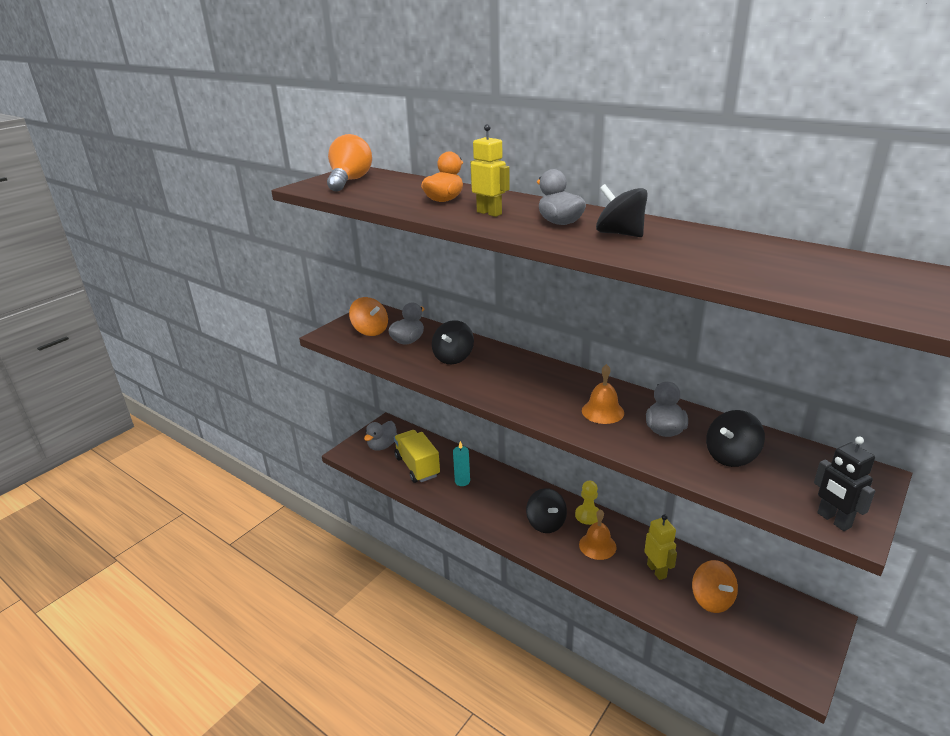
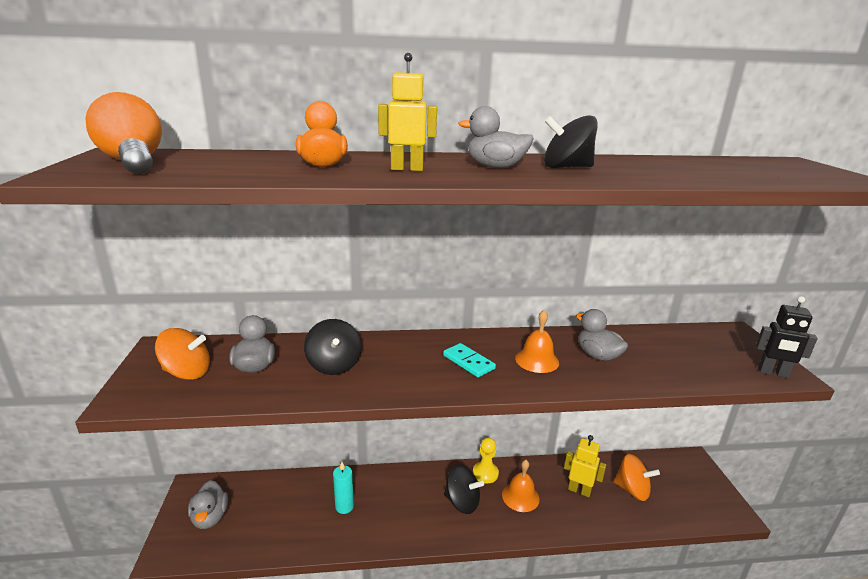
camera: 45 degrees left, 5 degrees down
yellow truck [394,430,440,483] -> none
black spinning top [706,410,765,467] -> none
none -> turquoise domino [443,343,496,377]

